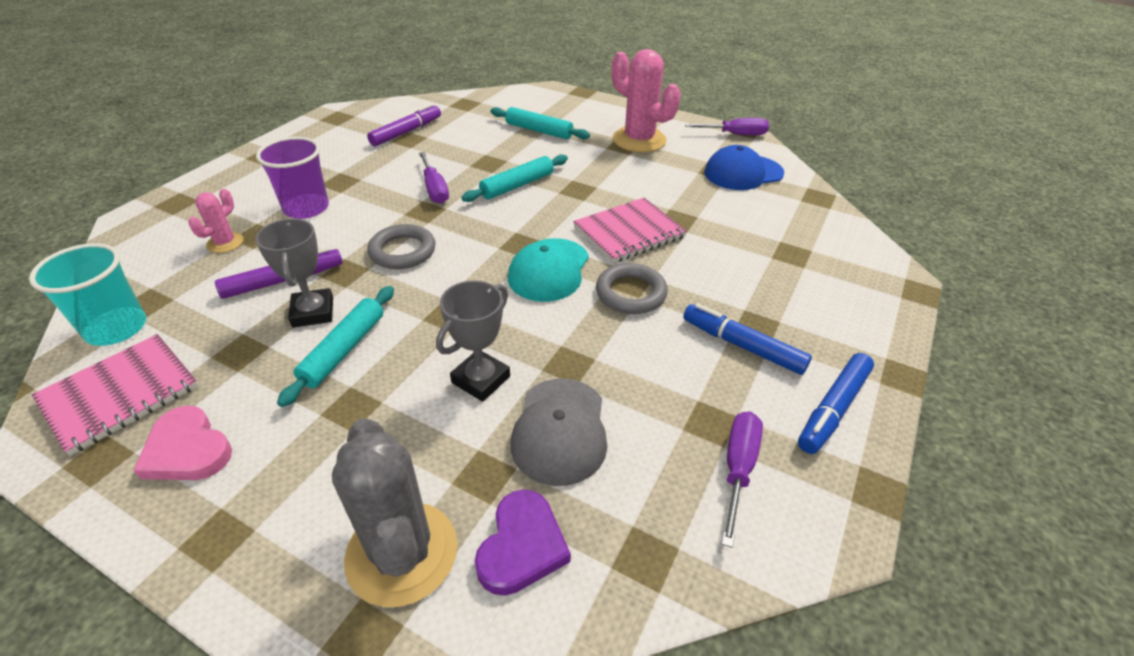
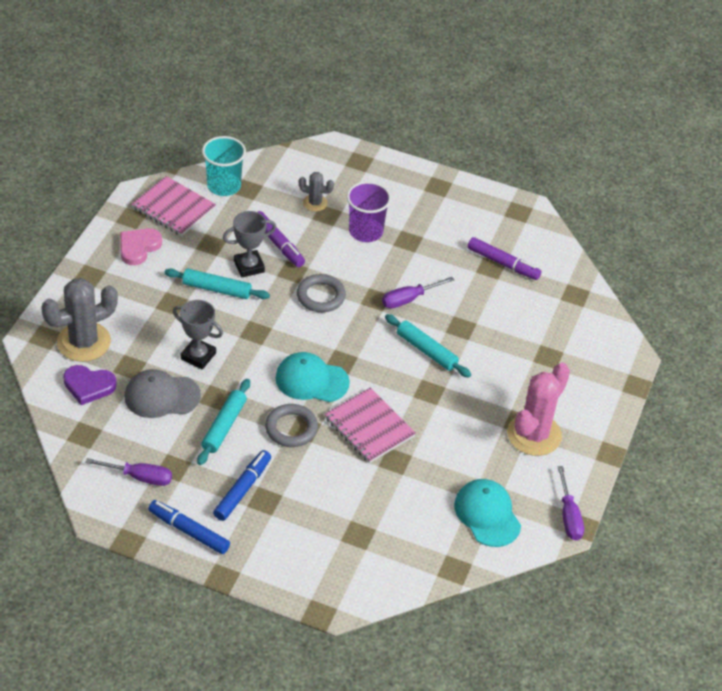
camera: 80 degrees right, 5 degrees up
pink cactus [188,189,244,253] -> grey cactus [299,172,334,211]
turquoise rolling pin [491,107,590,139] -> turquoise rolling pin moved to [197,379,250,465]
blue cap [704,145,784,190] -> turquoise cap [454,479,521,547]

